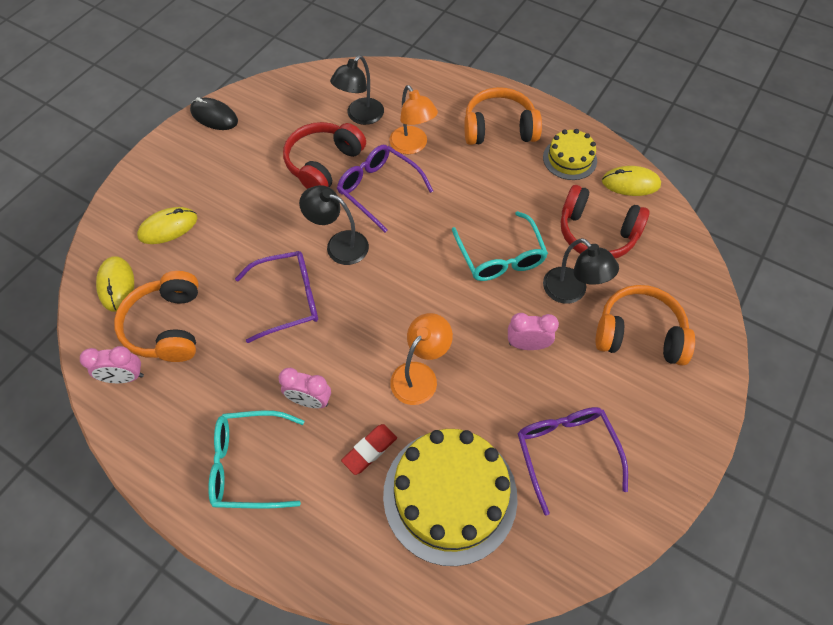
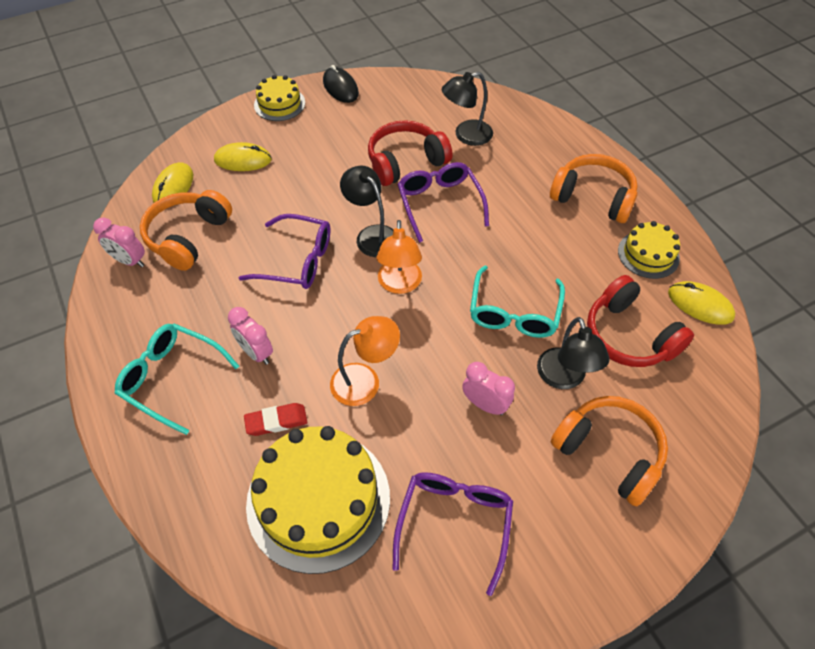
camera: 30 degrees right, 5 degrees down
orange lamp [389,85,438,154] -> orange lamp moved to [377,220,422,294]
none -> yellow cake [254,75,305,121]

